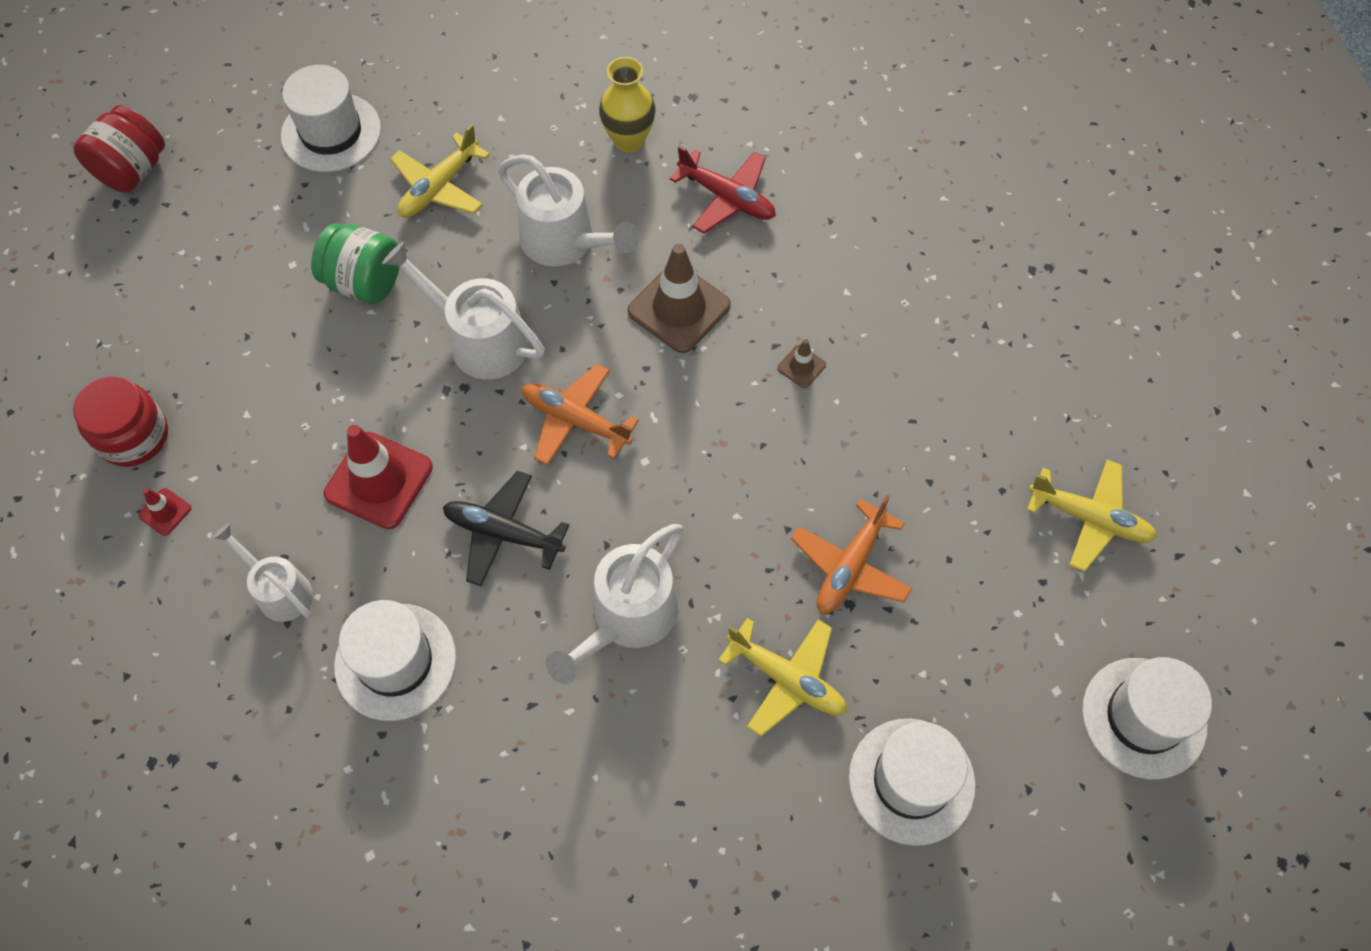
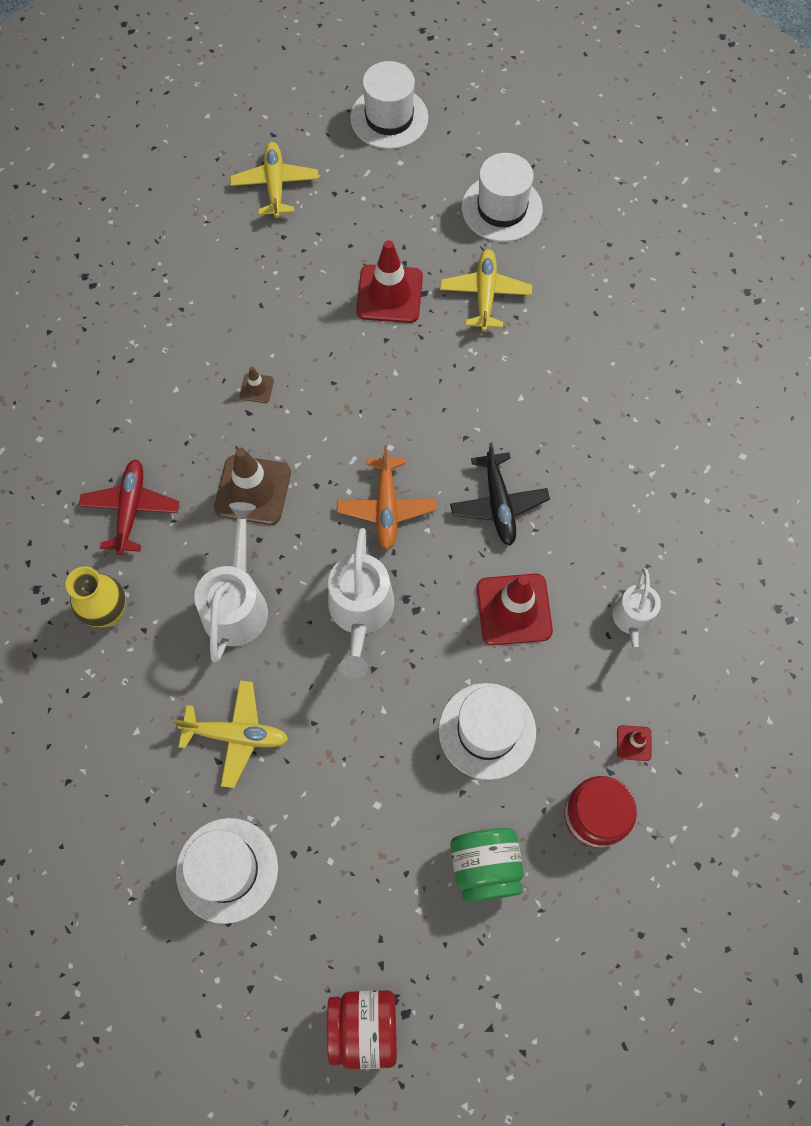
camera: 120 degrees left, 5 degrees up
green jar [311,223,400,304] -> green jar moved to [450,828,524,903]
white hat [334,600,456,721] -> white hat moved to [439,683,536,780]
white watering can [546,524,683,684] -> none
orange plane [791,495,912,614] -> red traffic cone [356,240,423,323]

